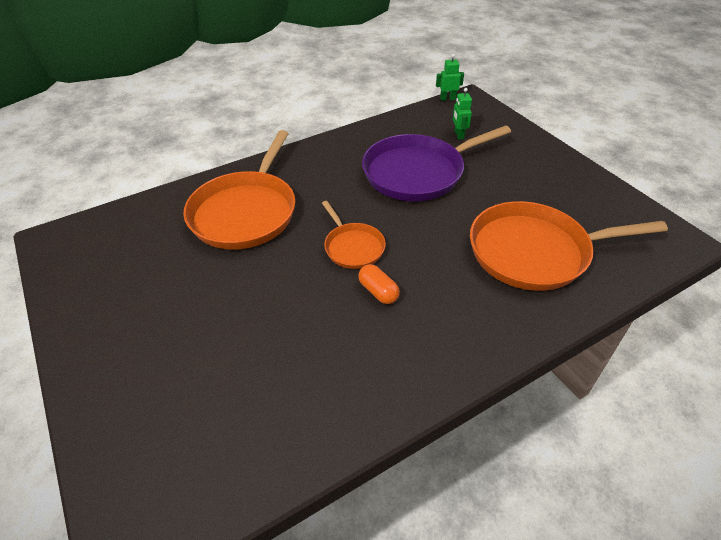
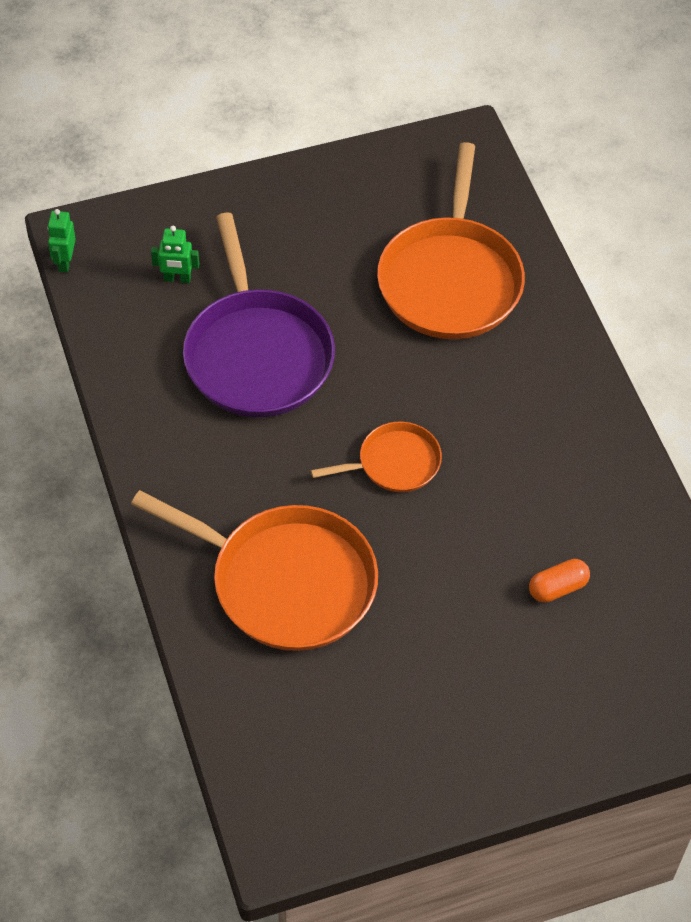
camera: 80 degrees left, 10 degrees up
orange capsule [358,264,400,304] -> orange capsule moved to [529,559,590,603]

